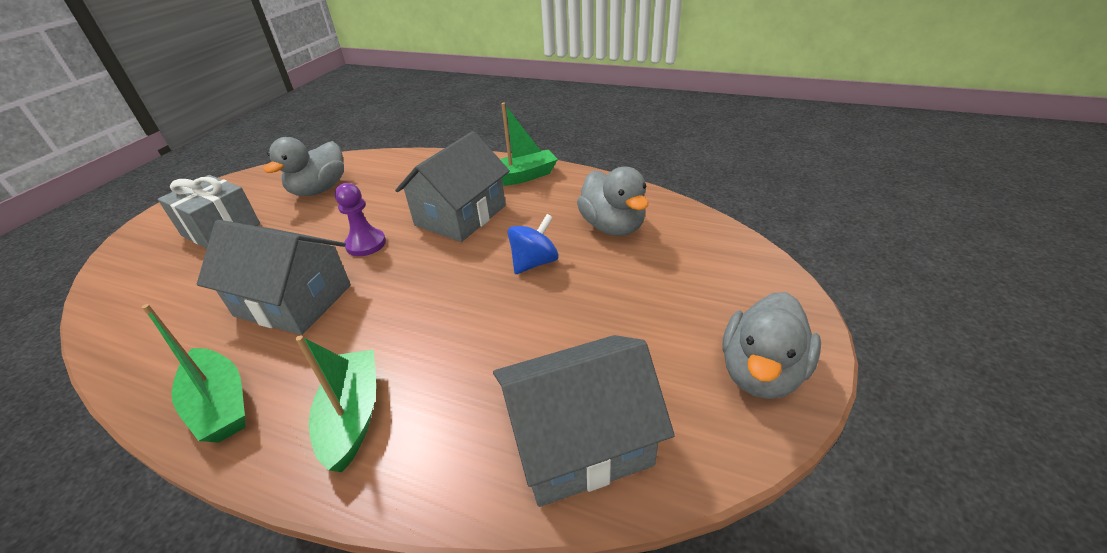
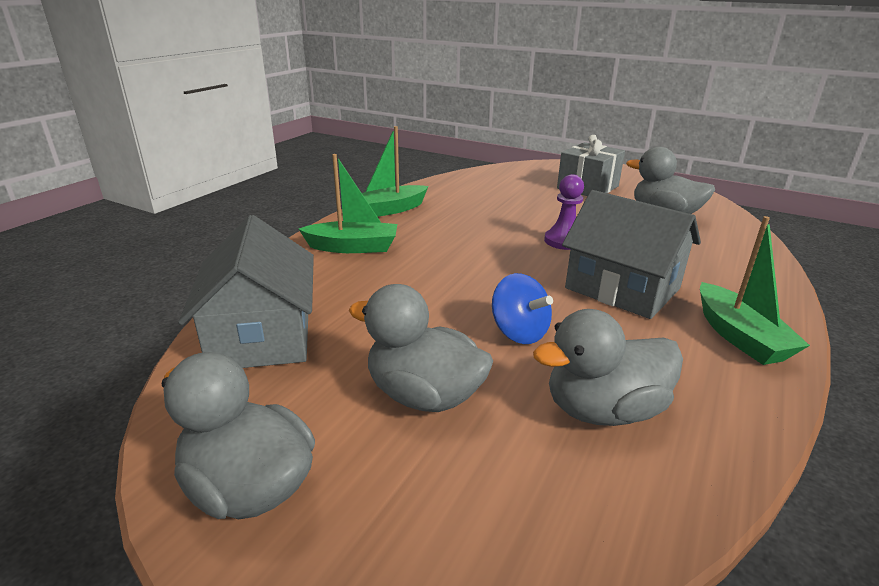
camera: 95 degrees right, 10 degrees down
grey house [197,220,351,335] -> none
none -> grey duck [349,284,493,412]

